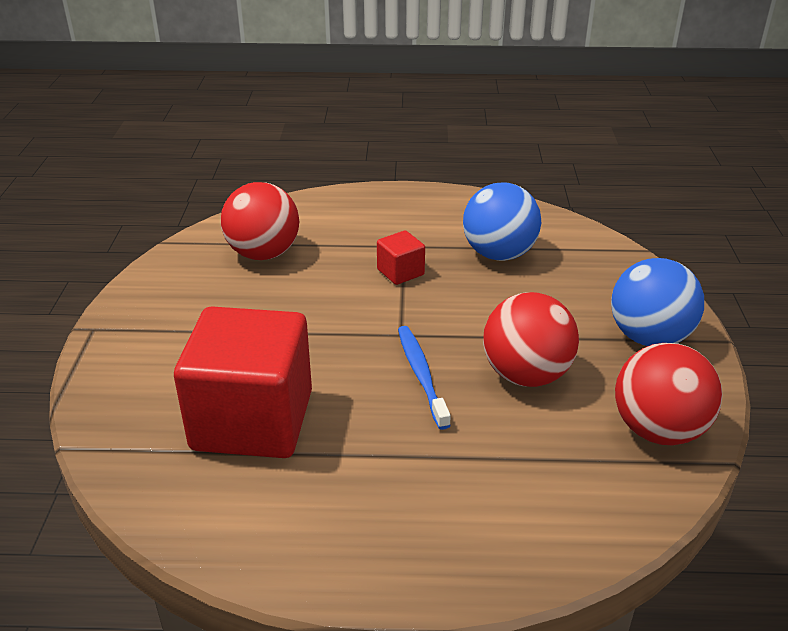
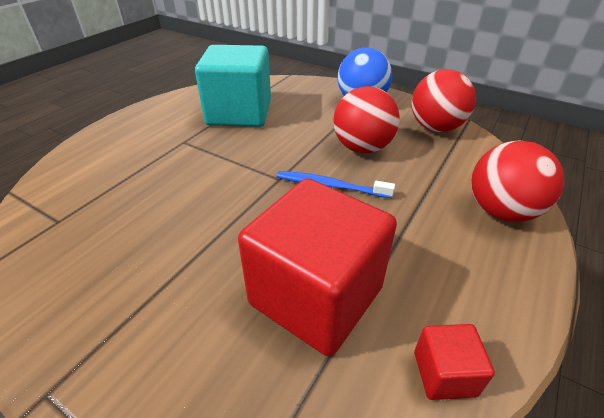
camera: 60 degrees left, 5 degrees up
red ball [221,182,299,260] -> red ball moved to [471,140,564,222]
red cube [377,231,425,285] -> red cube moved to [414,324,495,400]
blue ball [463,182,541,261] -> turquoise cube [195,45,271,127]

